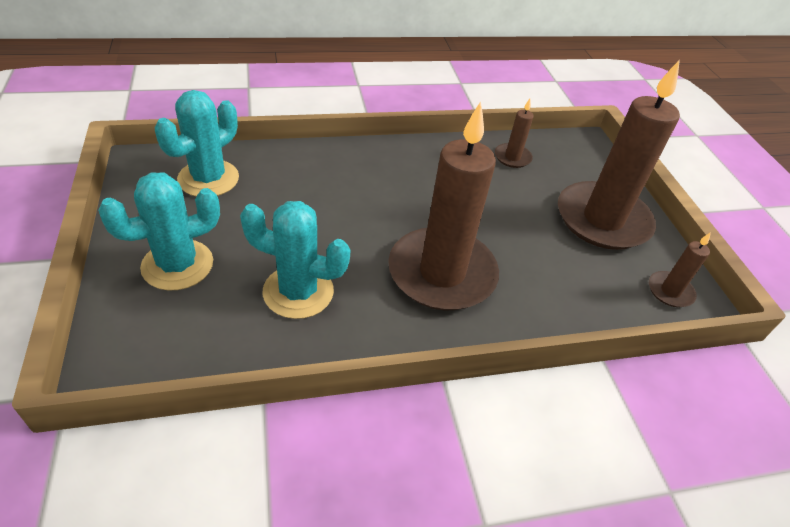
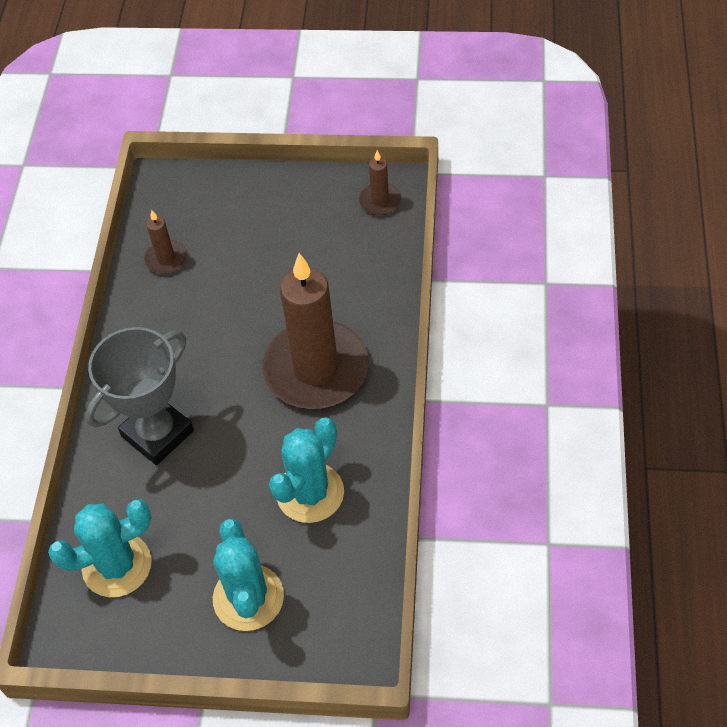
camera: 65 degrees left, 10 degrees up
turquoise cactus [155,90,239,196] -> turquoise cactus turned 75 degrees counterclockwise [48,499,152,597]
brown candle [558,60,680,250] -> none
none -> grey trophy [85,327,194,465]

